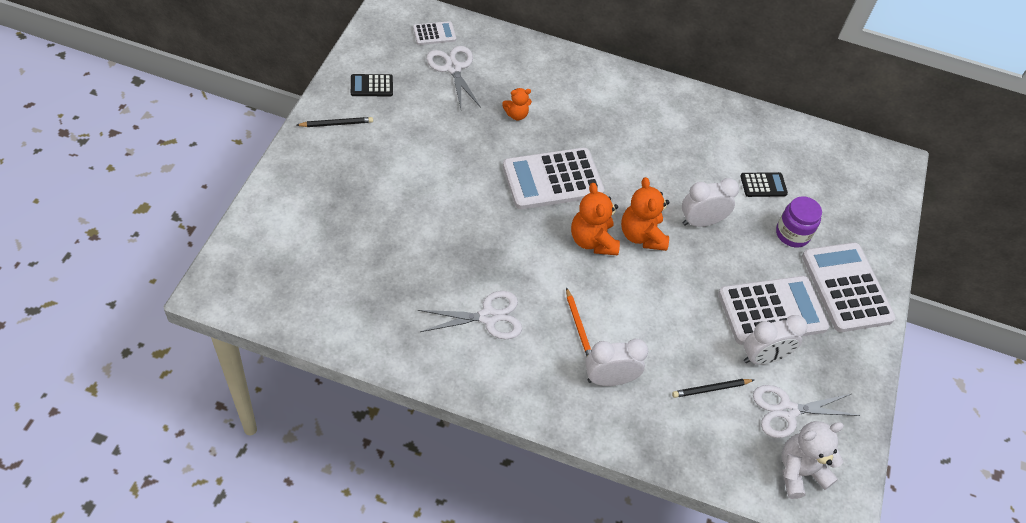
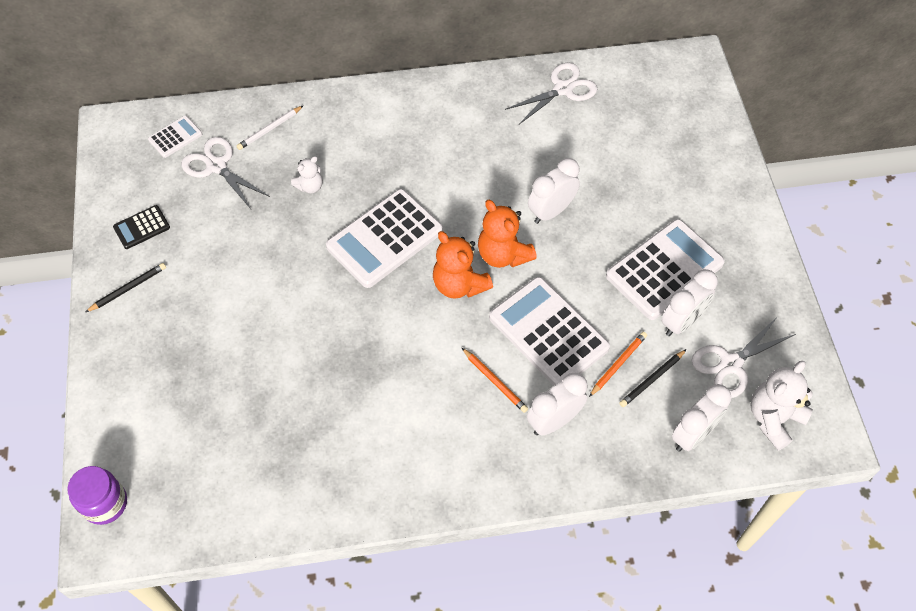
camera: 20 degrees left, 5 degrees up
white scissors [418,291,522,339] -> white scissors moved to [505,63,597,124]
orange teddy bear [502,88,532,120] -> white teddy bear [291,156,323,193]
black calculator [740,172,788,197] -> none
purple jar [776,196,822,247] -> purple jar moved to [67,466,127,525]
white calculator [802,242,896,332] -> white calculator moved to [489,277,610,386]
none -> white pencil [236,105,304,150]
none -> orange pencil [589,332,647,397]
none -> white clock [672,384,731,452]

